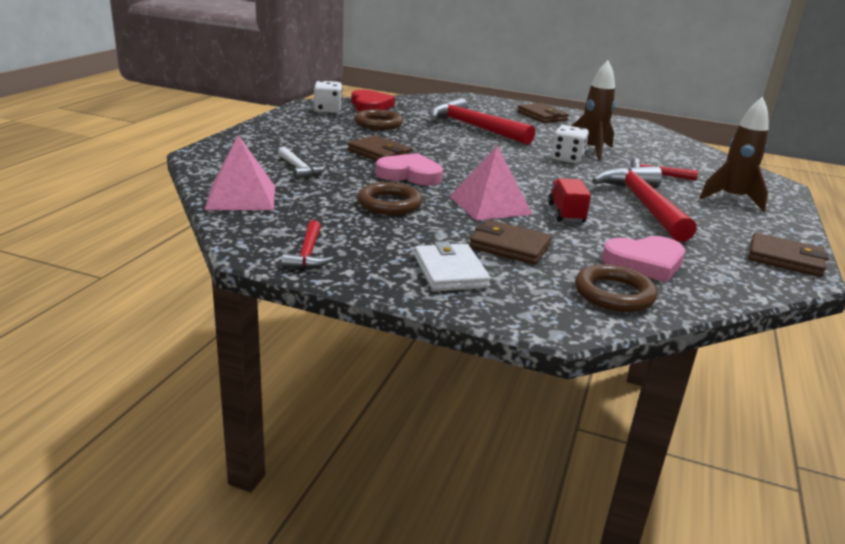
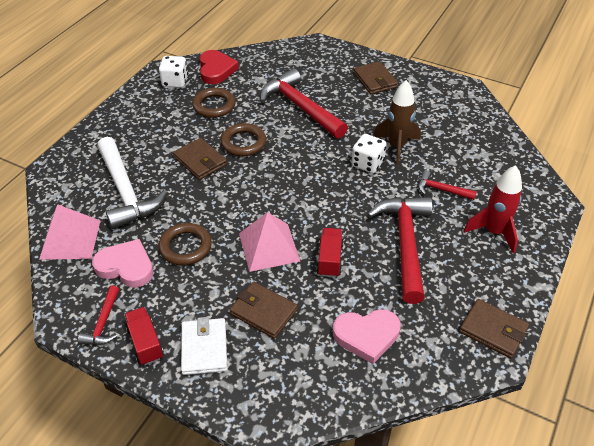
camera: 10 degrees right, 20 degrees up
white hammer [278,147,326,179] -> white hammer [97,137,167,229], size x2.05
pink heart [376,153,443,185] -> pink heart moved to [92,239,154,288]
brown ring [575,264,657,312] -> brown ring moved to [221,123,266,156]
brown rocket [700,97,769,212] -> red rocket [463,165,522,253]
none -> red truck [124,307,164,365]

